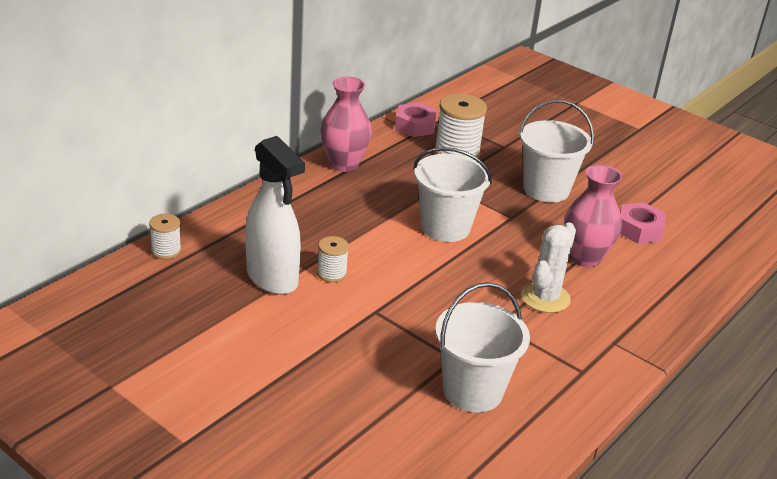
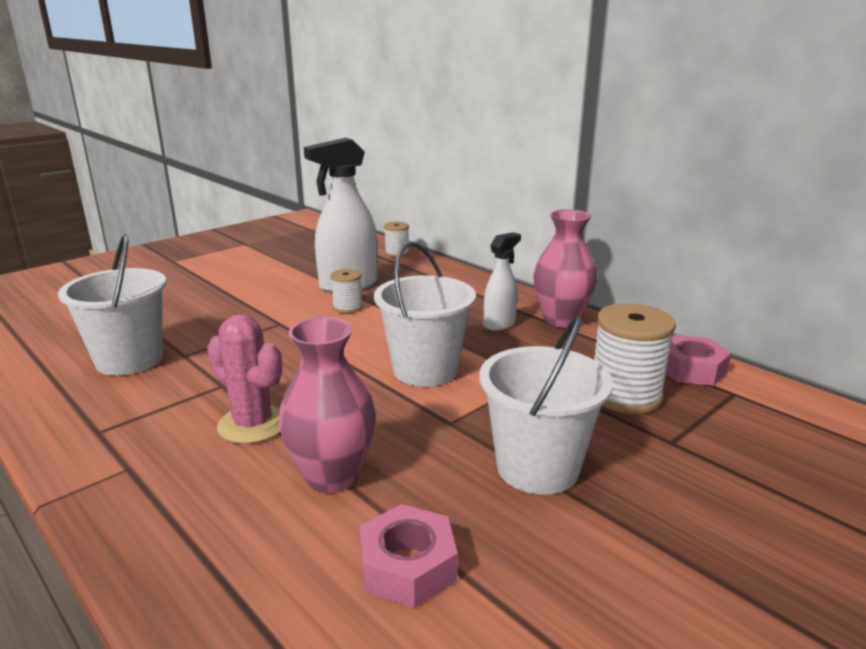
camera: 100 degrees right, 10 degrees down
white cactus [521,222,576,313] -> pink cactus [207,314,282,444]
none -> white spray bottle [484,232,521,331]

